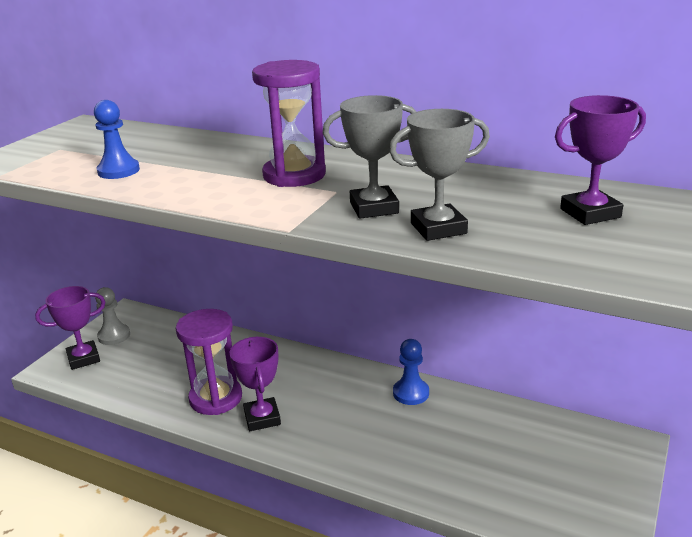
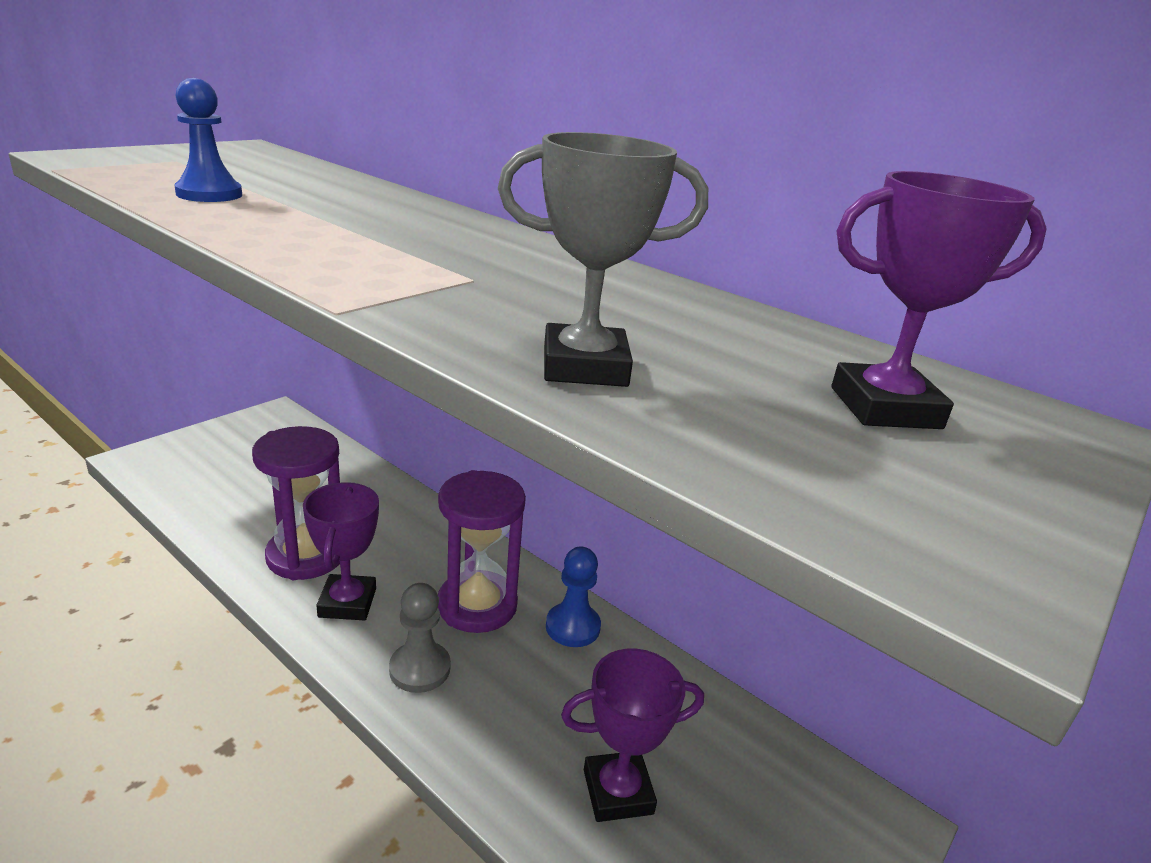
camera: 10 degrees right, 0 degrees up
purple trophy [35,286,105,370] -> purple trophy moved to [561,649,704,822]
grey pawn [95,287,130,345] -> grey pawn moved to [389,583,451,693]
purple hourglass [252,60,326,187] -> purple hourglass moved to [438,470,526,633]
grey trophy [323,95,416,219] -> none

